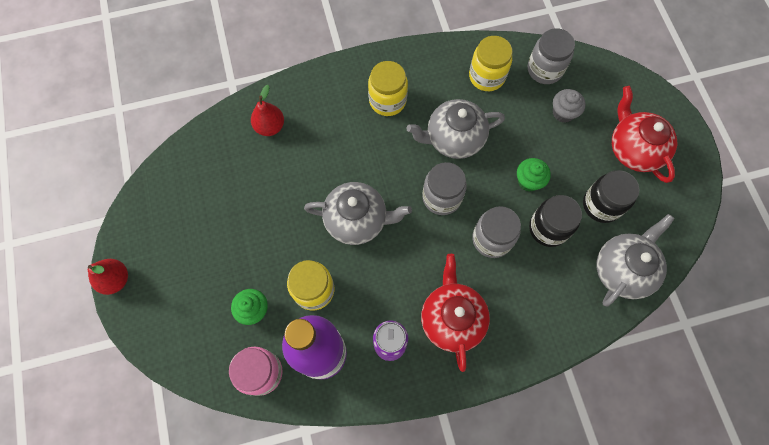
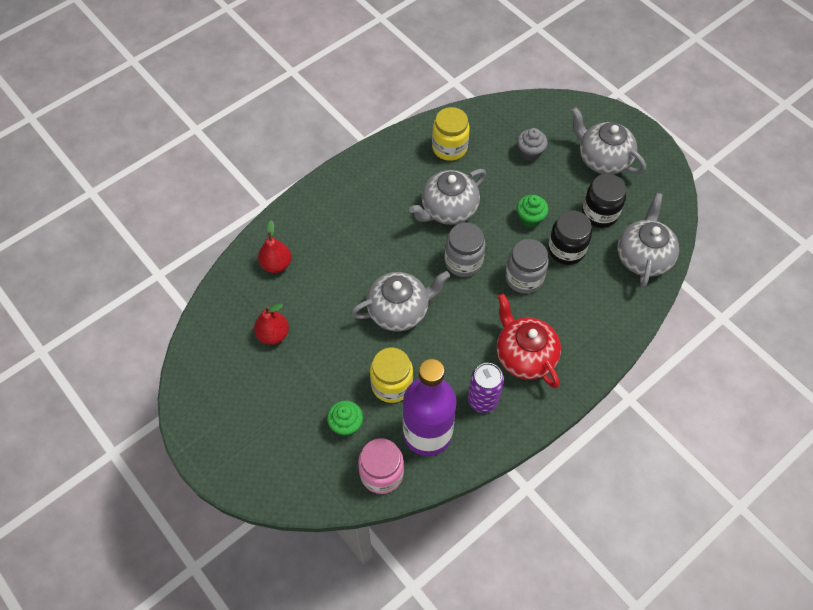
camera: 25 degrees left, 10 degrees down
red pear [88,259,128,295] -> red pear moved to [254,303,289,345]
yellow jar [368,61,408,116] -> none
grey jar [528,28,575,84] -> none
red teapot [612,86,677,183] -> grey teapot [571,107,646,174]

